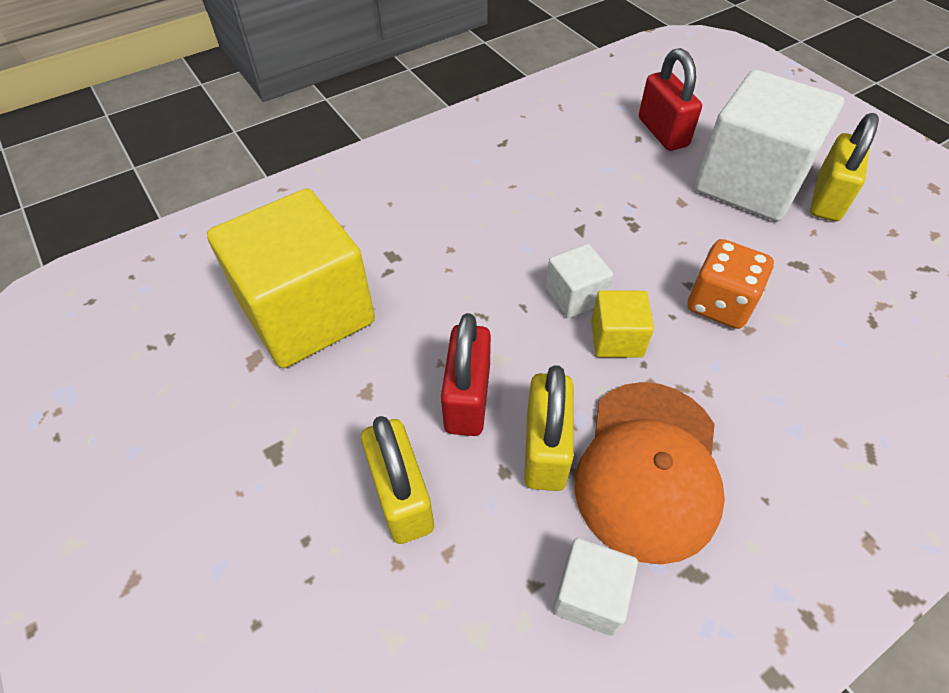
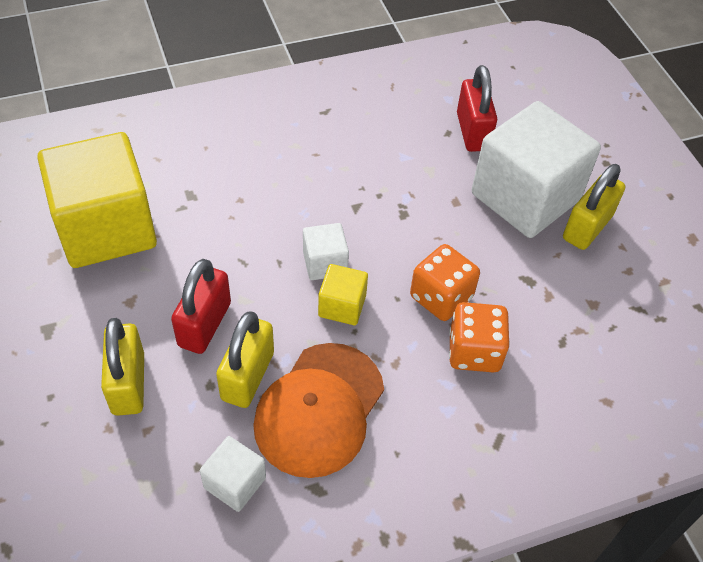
camera: 10 degrees right, 0 degrees up
none -> orange dice [449,302,510,373]

